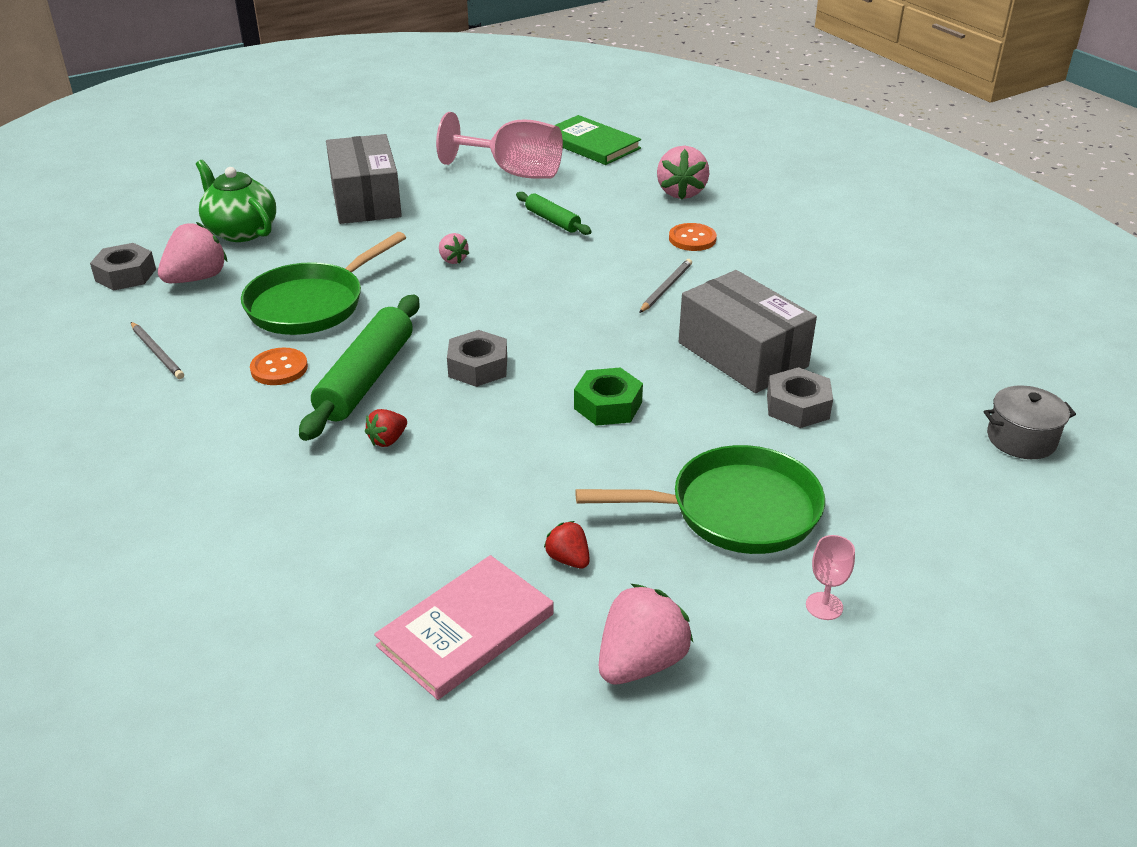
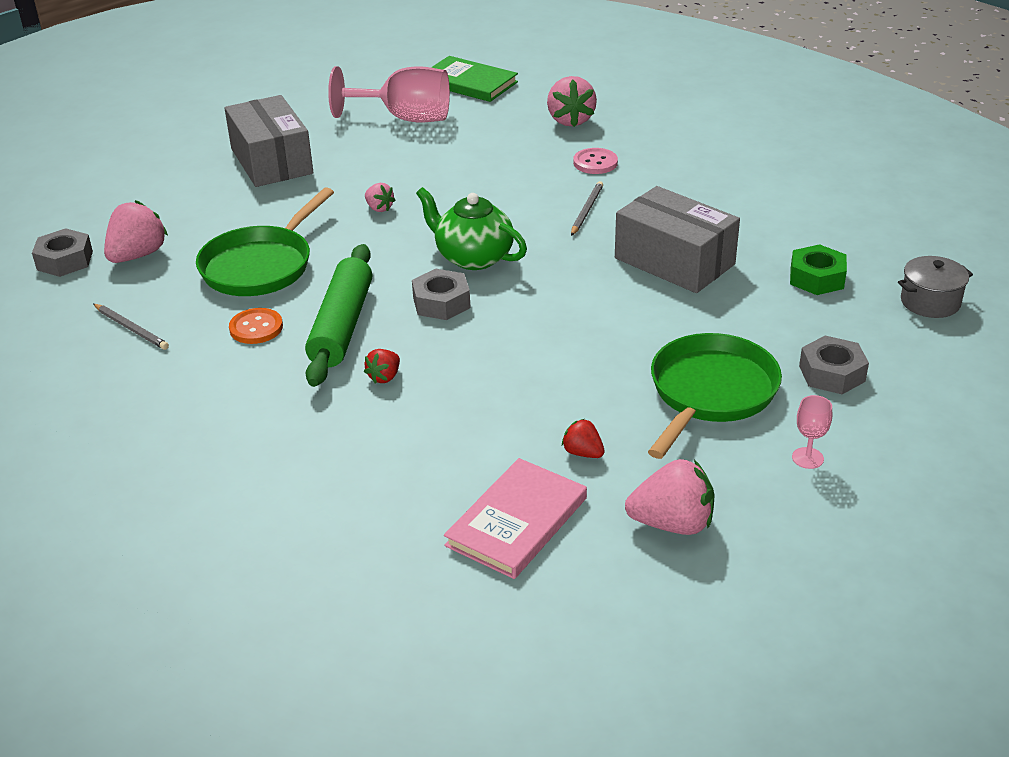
camera: 10 degrees left, 0 degrees up
green teapot [196,160,276,242] -> green teapot moved to [416,187,527,270]
green rolling pin [516,192,592,235] -> none
green nut [574,367,643,426] -> green nut moved to [790,244,847,295]
green pan [575,445,825,554] -> green pan turned 45 degrees counterclockwise [648,333,782,459]
pink strawberry [599,584,693,684] -> pink strawberry turned 60 degrees clockwise [625,459,714,535]
orange button [669,223,717,251] -> pink button [573,148,618,174]
grey nut [767,367,833,428] -> grey nut moved to [799,335,869,394]

